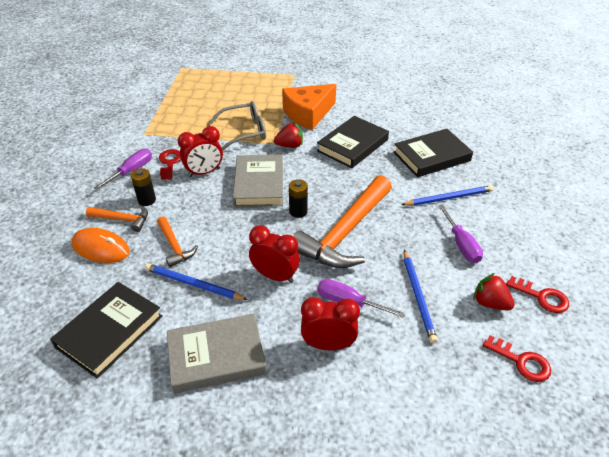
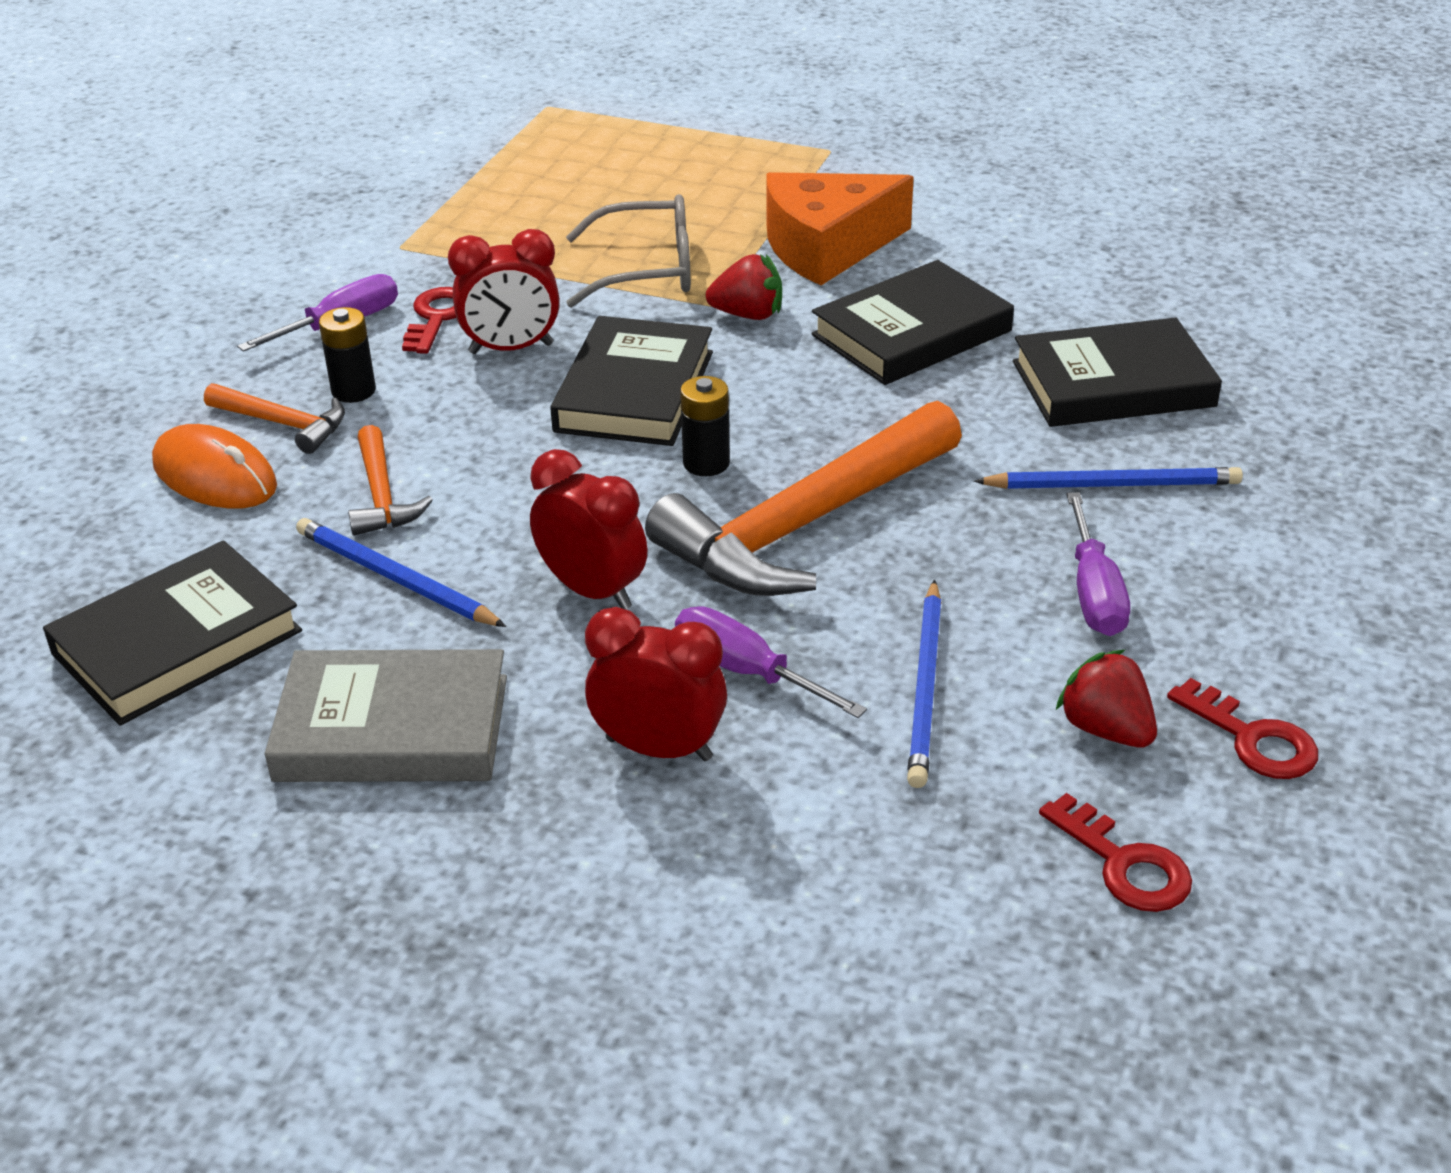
camera: 15 degrees right, 5 degrees down
grey book [233,155,283,207] -> black book [550,316,713,446]

